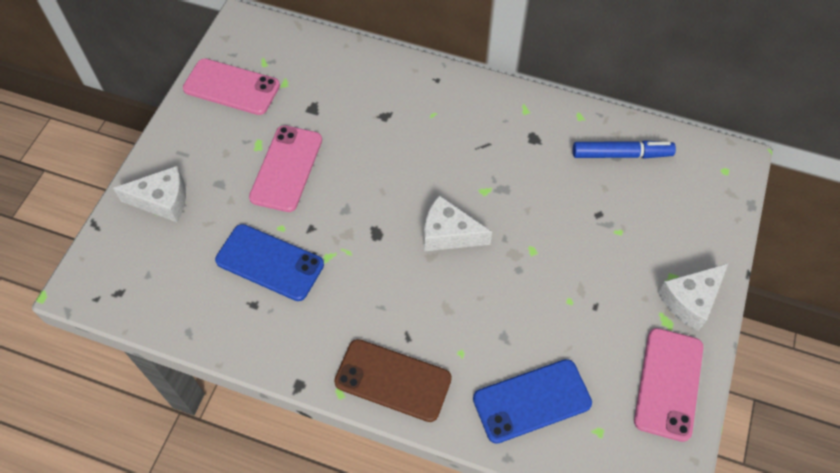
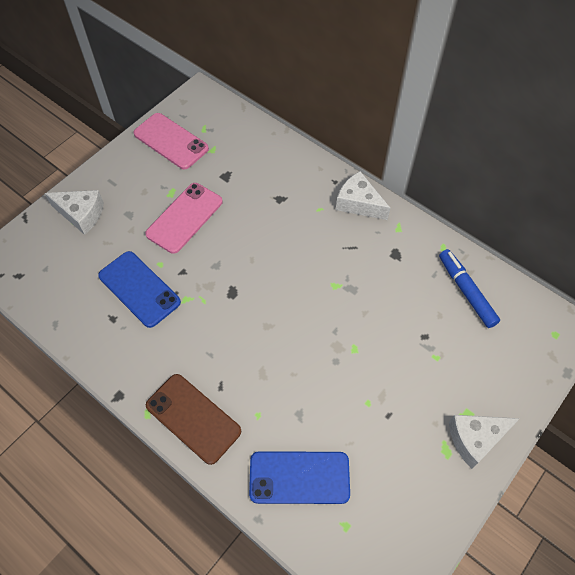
camera: 20 degrees right, 0 degrees up
white cheese [424,195,492,251] -> white cheese moved to [336,171,390,220]
blue marker [573,140,676,159] -> blue marker turned 135 degrees counterclockwise [439,249,500,328]
pink phone [634,328,703,442] -> none

